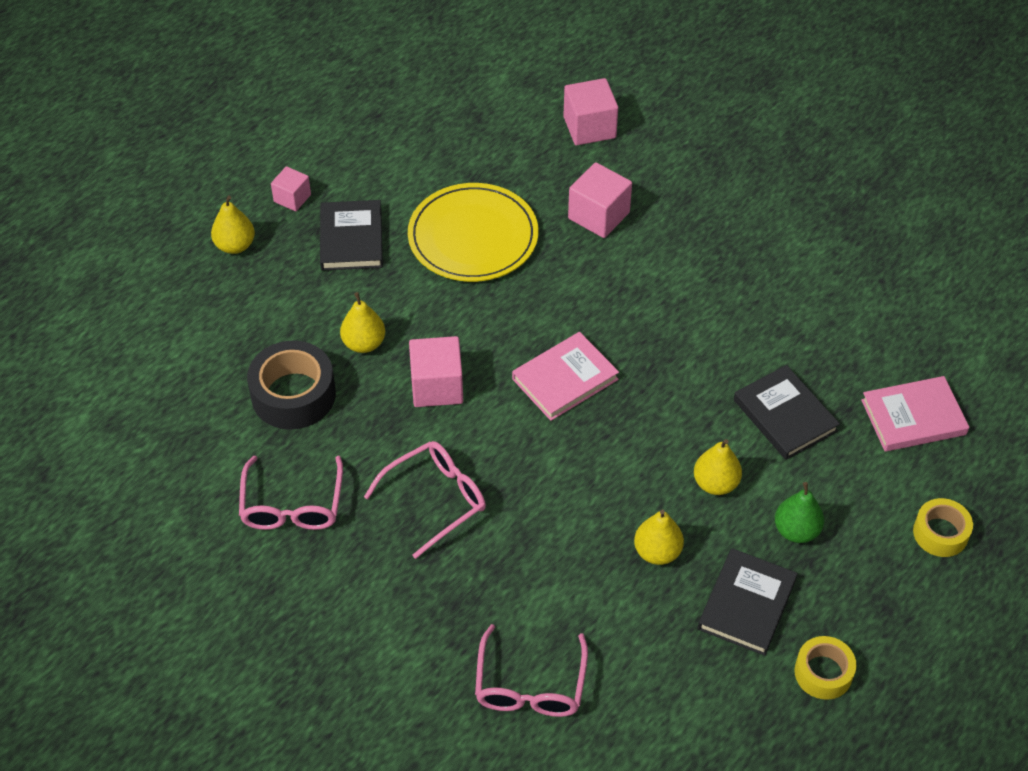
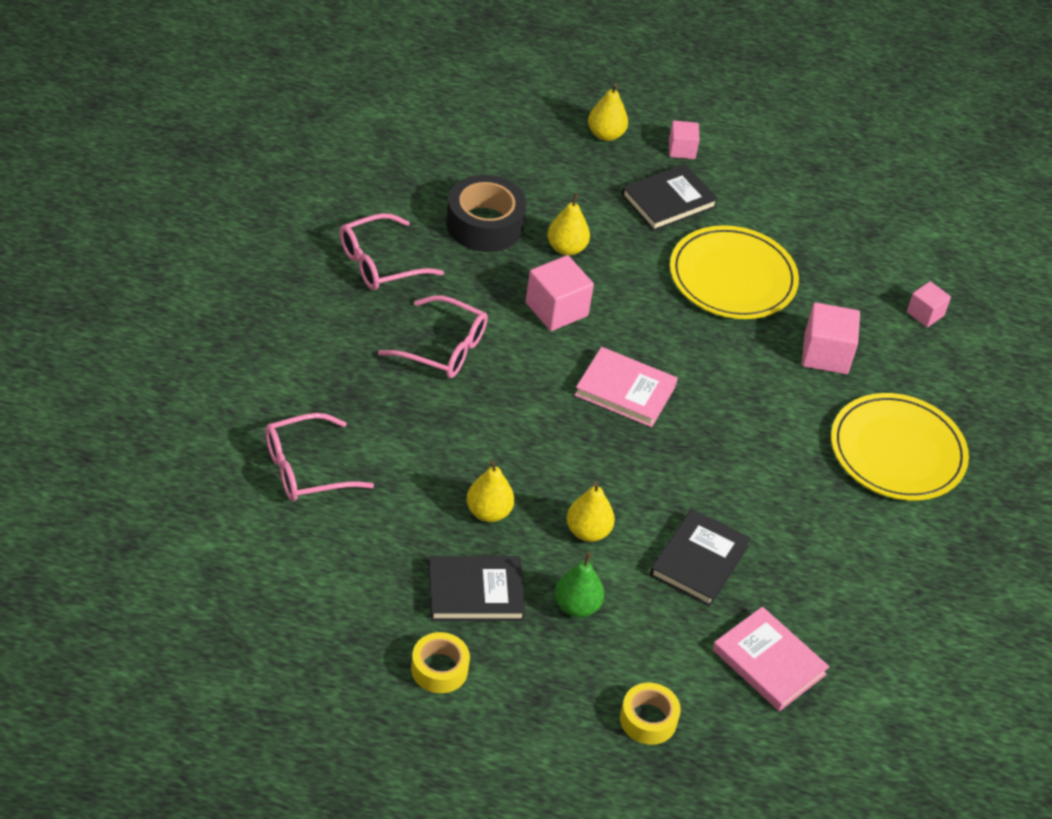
camera: 55 degrees right, 5 degrees down
pink cube [563,78,618,145] -> pink cube [907,281,951,327], size x0.61
none -> yellow plate [831,393,969,501]

